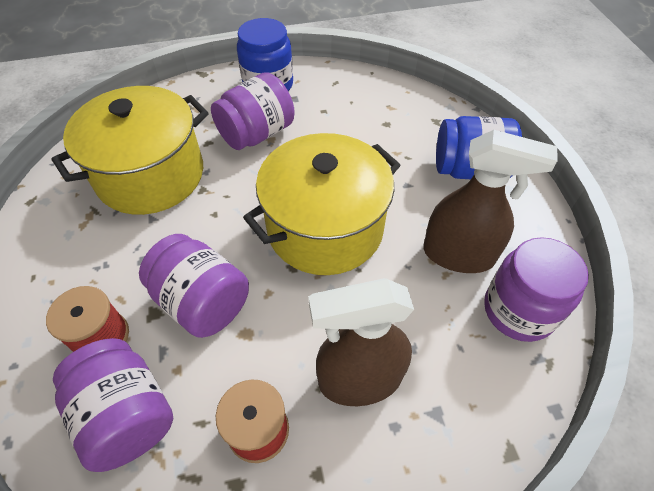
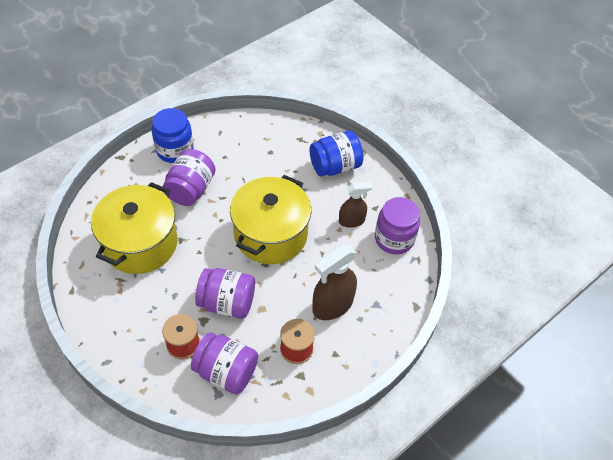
camera: 30 degrees left, 0 degrees up
brown spray bottle [423,130,558,273] -> brown spray bottle [339,182,373,228], size x0.63

